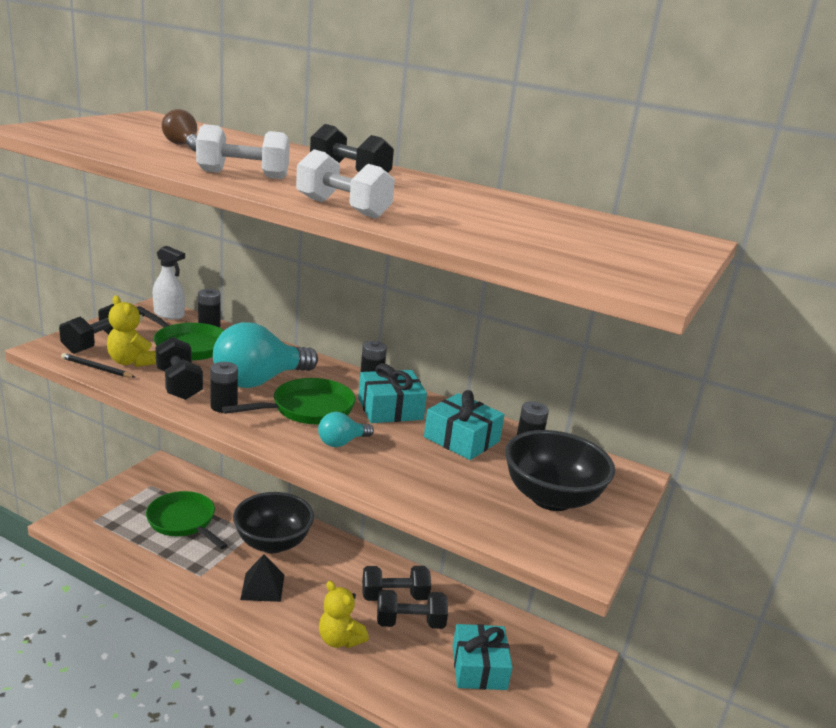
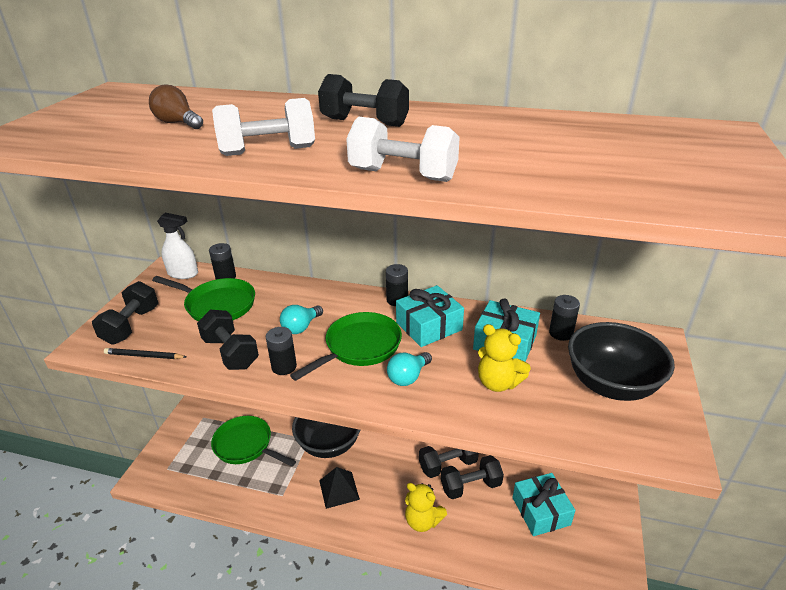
camera: 10 degrees left, 10 degrees up
yellow teddy bear [107,295,156,367] -> yellow teddy bear moved to [478,324,531,392]
turquoise light bulb [213,322,318,388] -> turquoise light bulb [280,305,323,334], size x0.48

